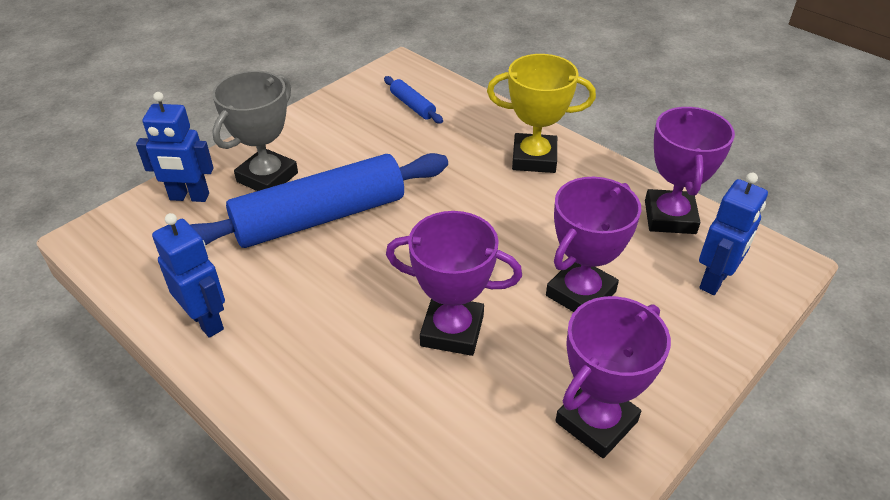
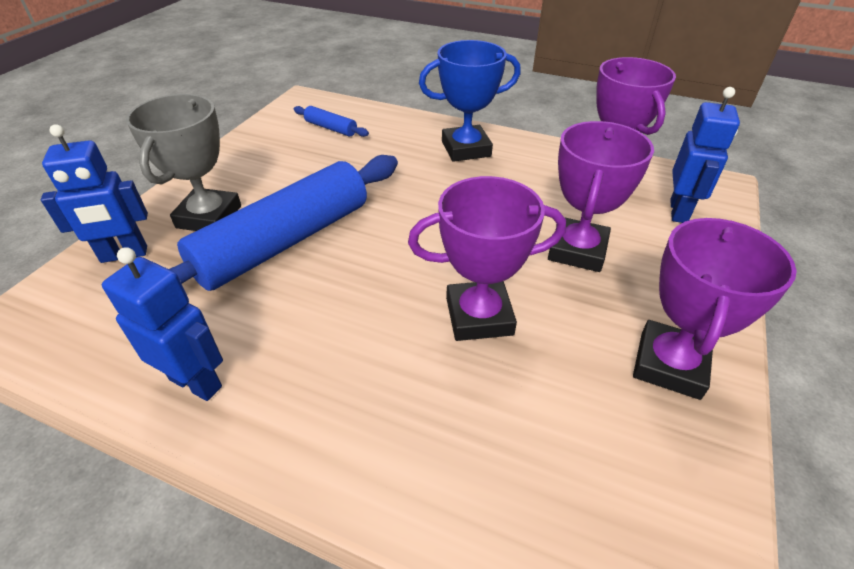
camera: 20 degrees left, 0 degrees up
yellow trophy [487,54,596,173] -> blue trophy [419,40,521,162]

